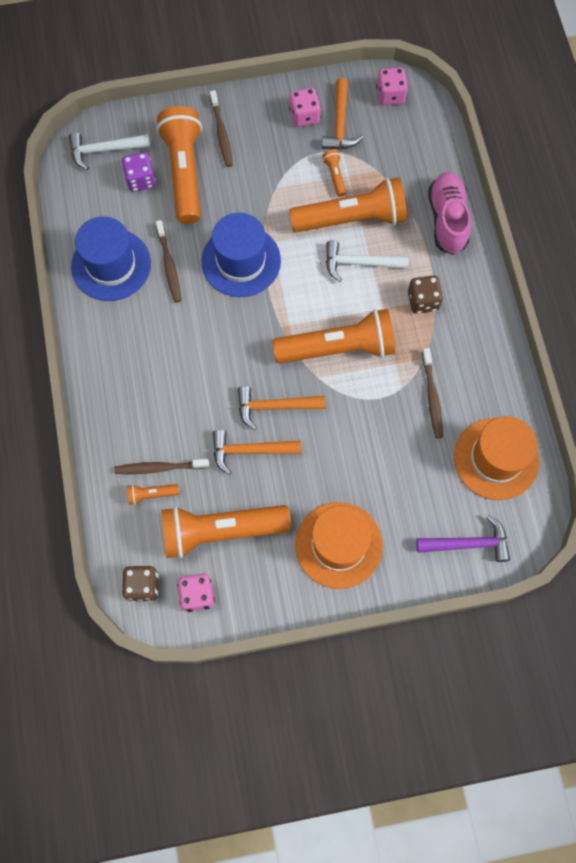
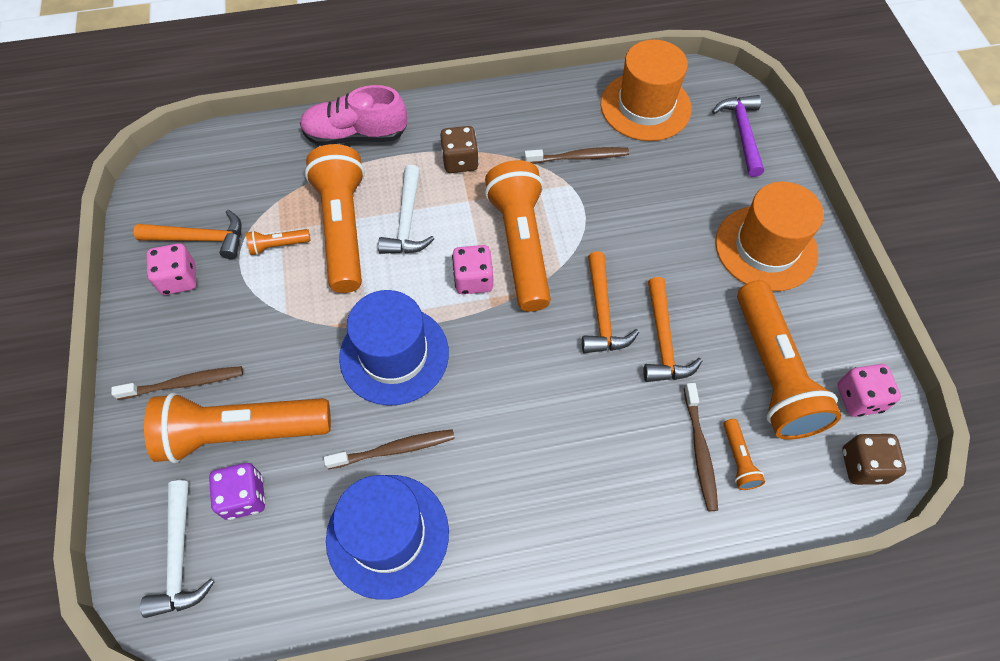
camera: 90 degrees left, 10 degrees down
pink dice [376,68,408,106] -> pink dice moved to [452,245,493,294]

